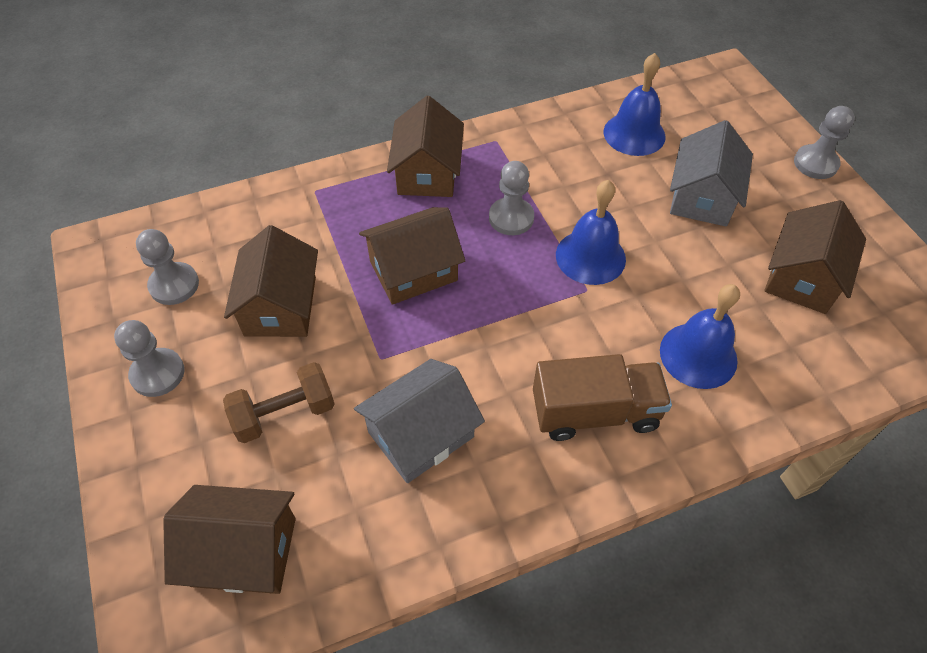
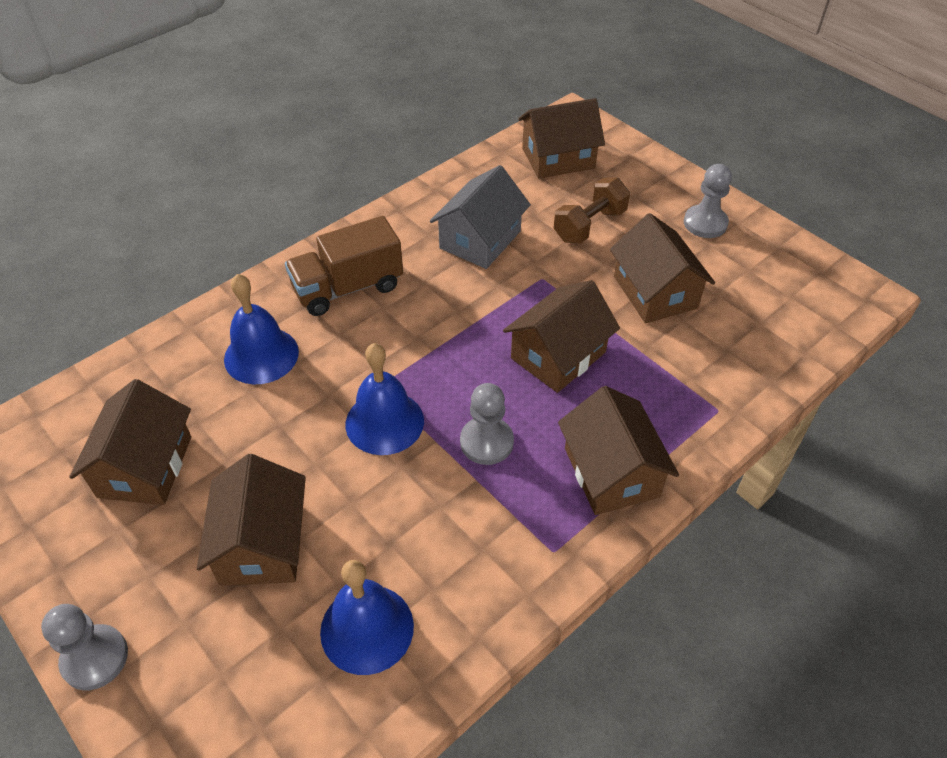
camera: 160 degrees right, 5 degrees down
grey pawn [136,229,199,305] -> none
grey house [670,120,753,227] -> brown house [197,454,306,586]

